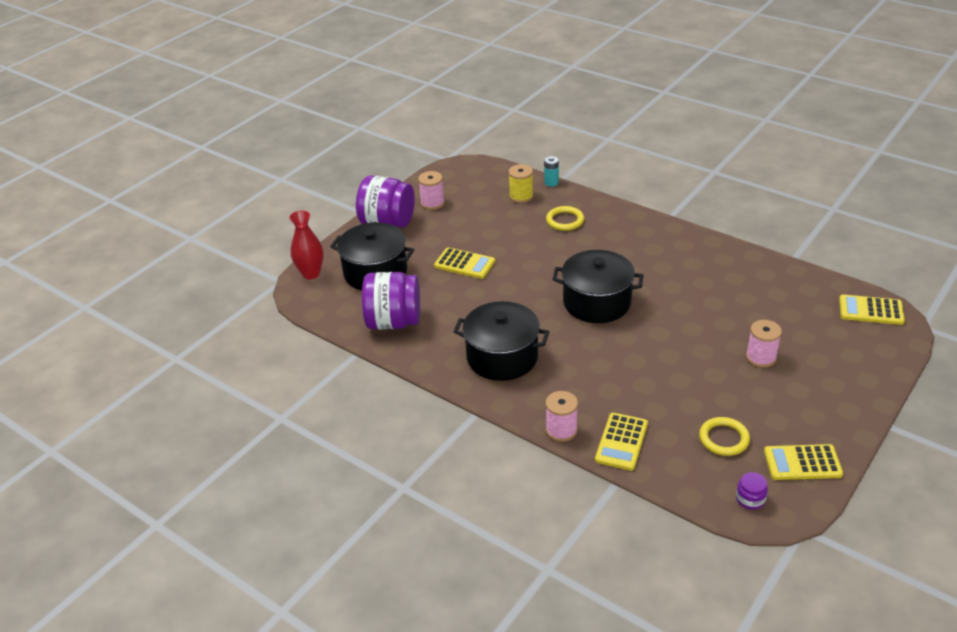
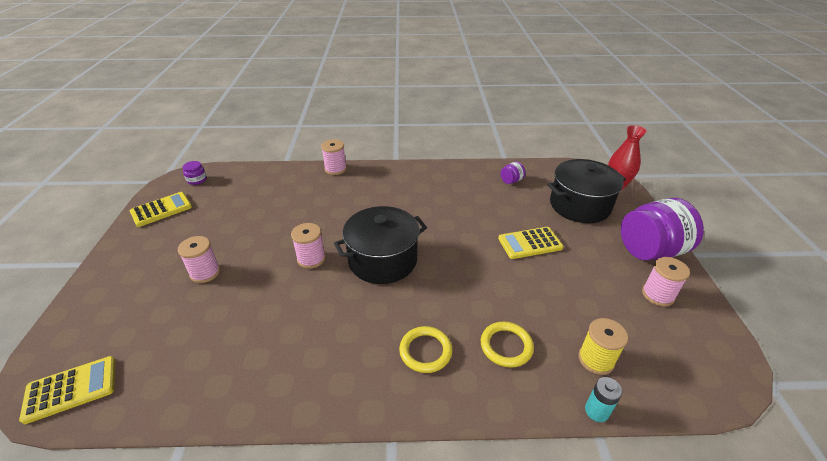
camera: 140 degrees right, 0 degrees up
purple jar [362,272,420,330] -> purple jar [500,162,525,184], size x0.42
black pot [453,301,549,381] -> none
yellow calculator [595,413,648,471] -> none
yellow ring [699,417,750,456] -> yellow ring moved to [399,326,453,373]
none -> pink spool [291,223,325,269]

